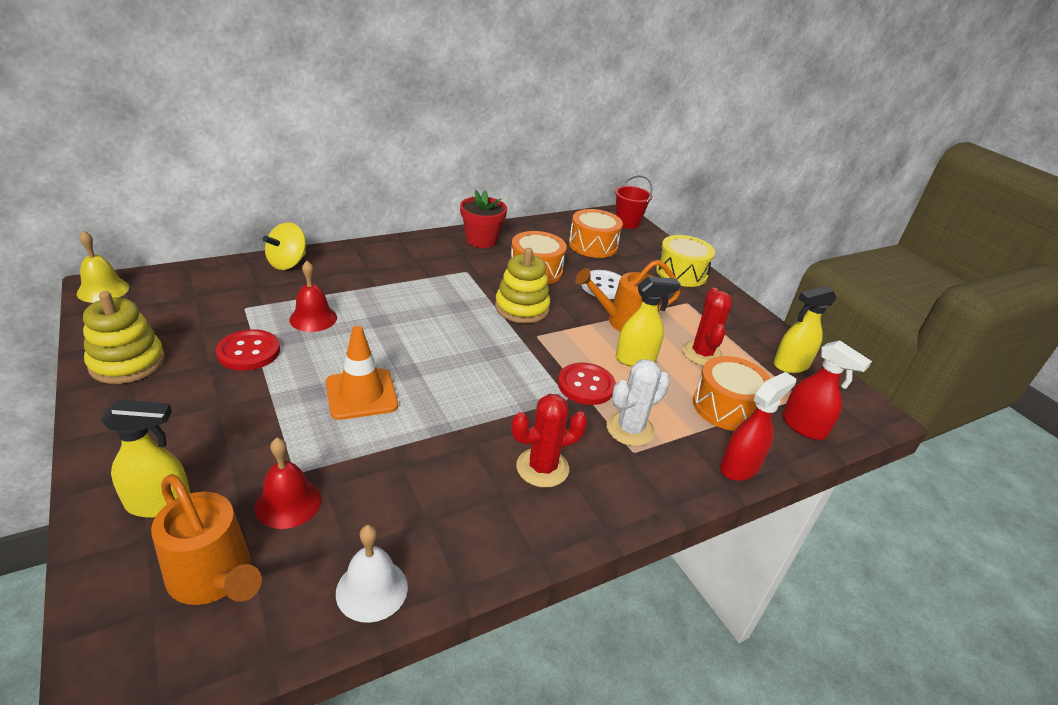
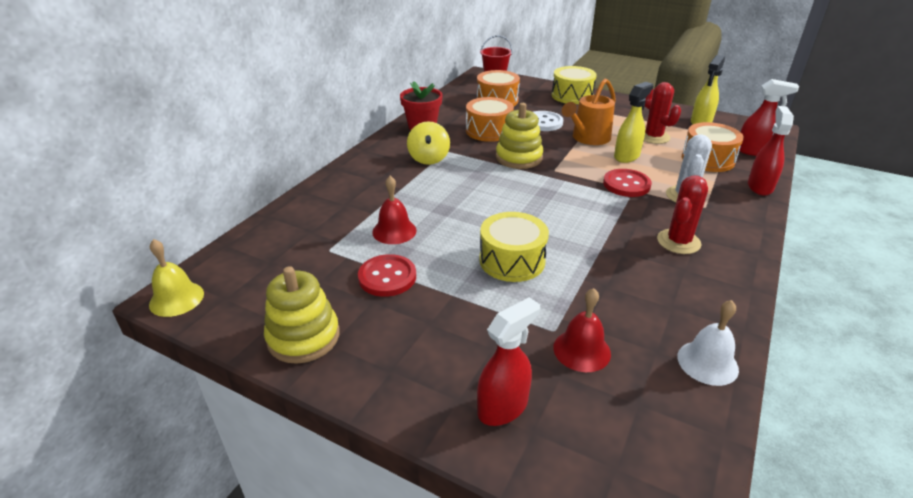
camera: 30 degrees left, 0 degrees up
yellow spray bottle [101,399,190,518] -> red spray bottle [477,297,540,426]
orange watering can [151,474,262,605] -> none
yellow spinning top [263,222,306,270] -> yellow spinning top moved to [407,121,450,165]
orange traffic cone [325,326,398,420] -> yellow drum [479,212,549,282]

